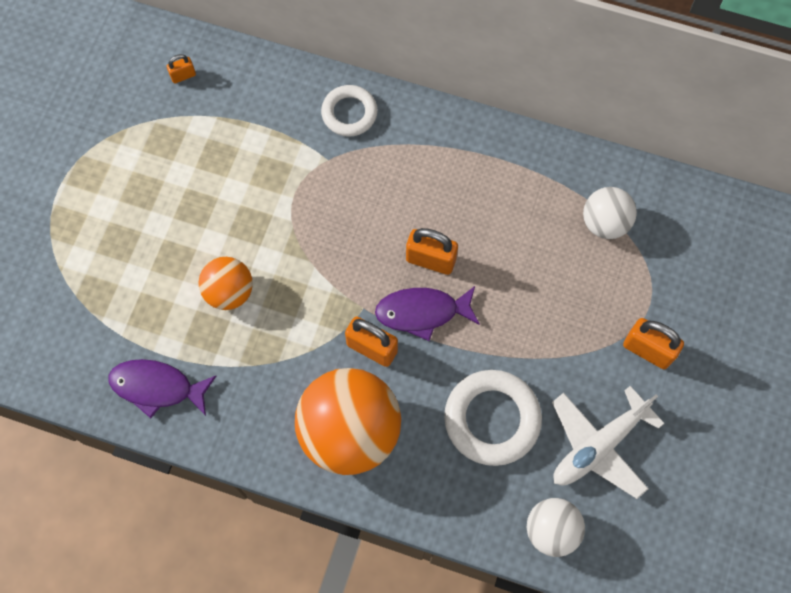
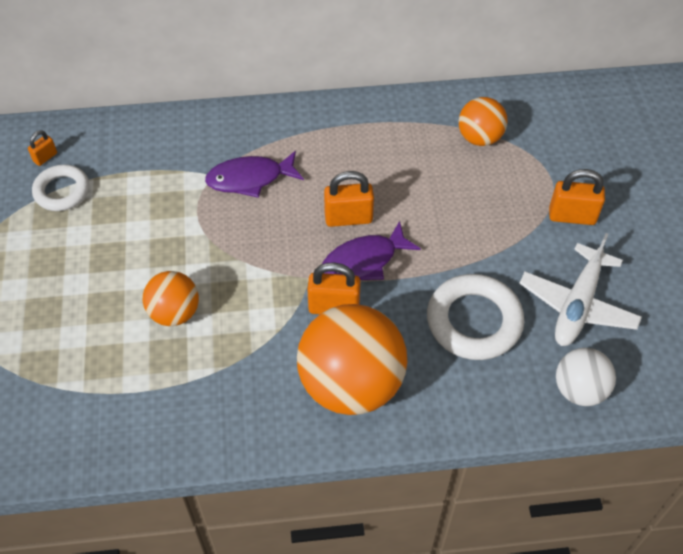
camera: 25 degrees left, 15 degrees down
purple fish [108,359,216,418] -> purple fish moved to [205,151,304,198]
white ring [321,85,378,137] -> white ring moved to [32,165,89,211]
white ball [583,187,637,239] -> orange ball [459,97,507,146]

